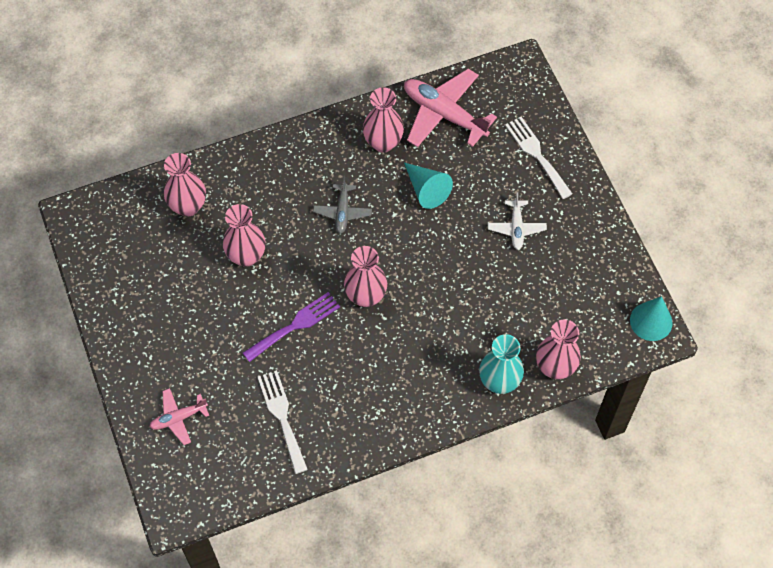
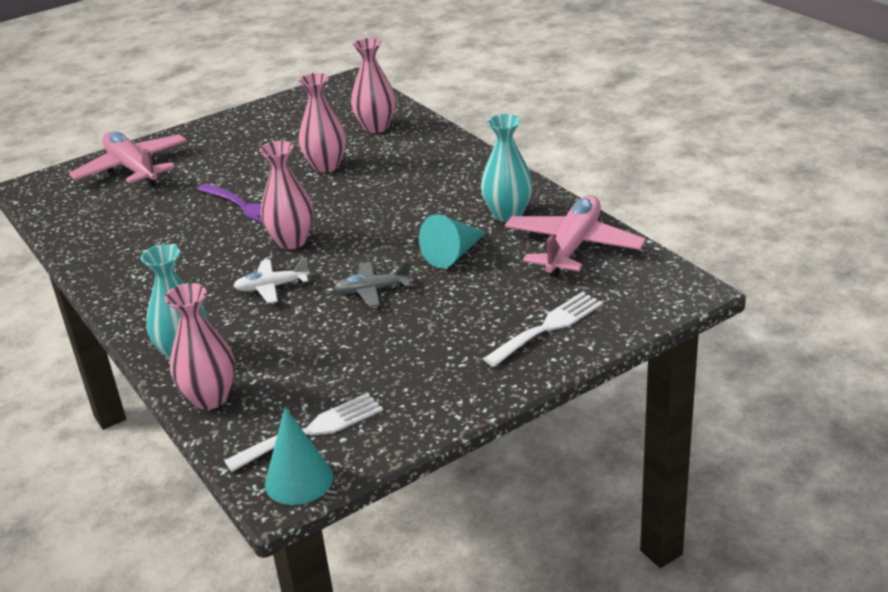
camera: 80 degrees right, 30 degrees down
pink plane [150,388,209,445] -> pink plane [69,131,187,187], size x1.85
white fork [258,370,308,474] -> white fork moved to [224,393,383,472]
grey plane [313,177,372,234] -> grey plane moved to [334,261,411,307]
pink vase [363,87,404,153] -> turquoise vase [481,114,533,222]
white plane [488,192,547,250] -> white plane moved to [233,258,310,303]

